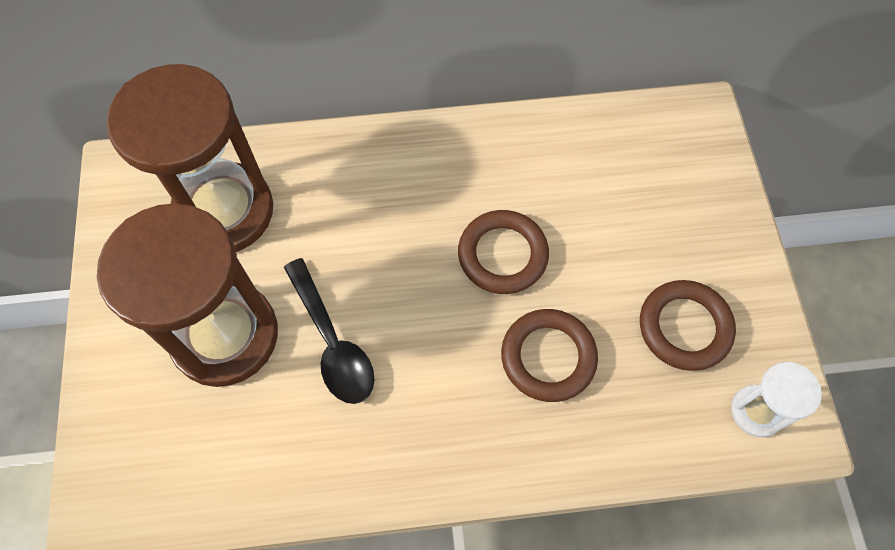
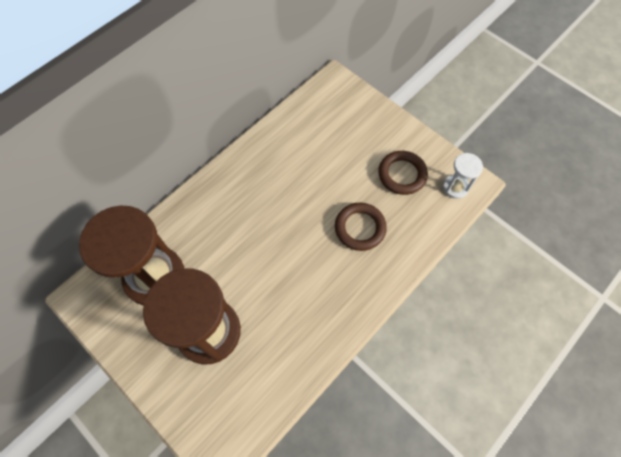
camera: 40 degrees left, 0 degrees up
black spoon [284,258,374,404] -> none
brown ring [458,210,549,294] -> none

